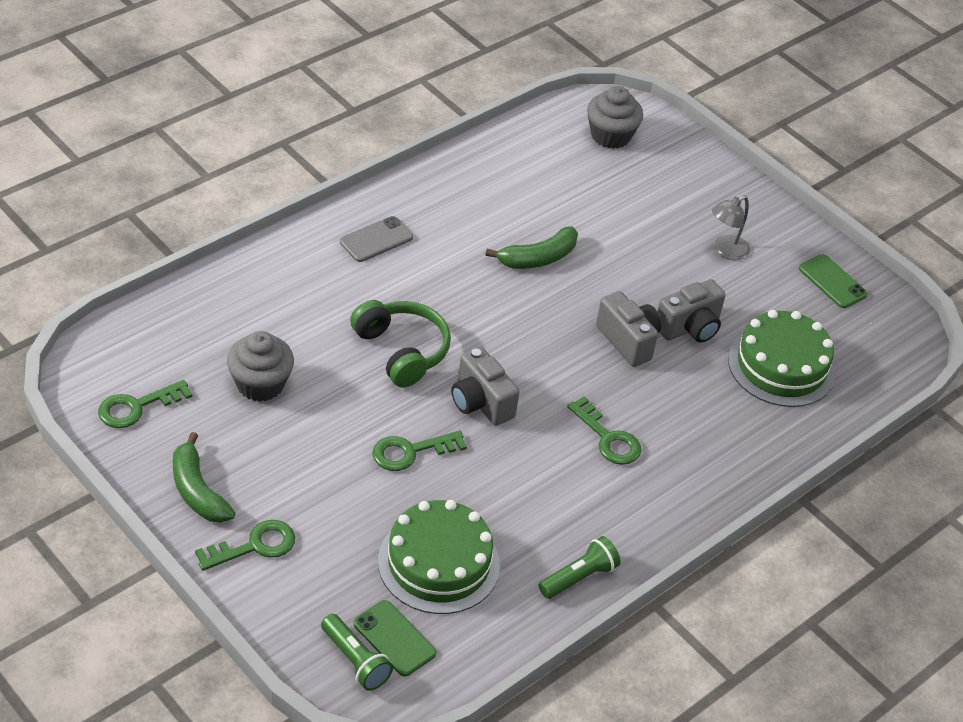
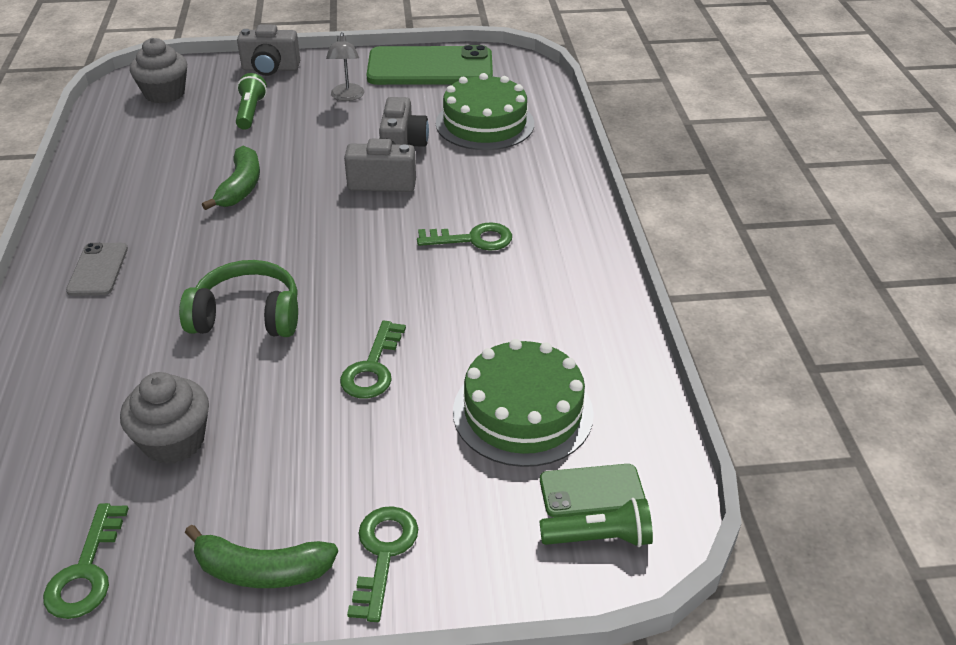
camera: 50 degrees left, 5 degrees down
grey camera [451,347,520,426] -> grey camera moved to [237,25,300,76]
green flashlight [539,536,621,599] -> green flashlight moved to [236,73,267,130]
green phone [799,254,868,308] -> green phone [366,45,493,85], size x2.07

